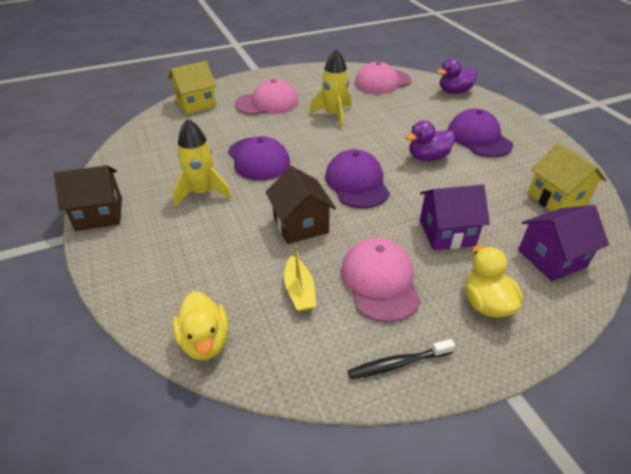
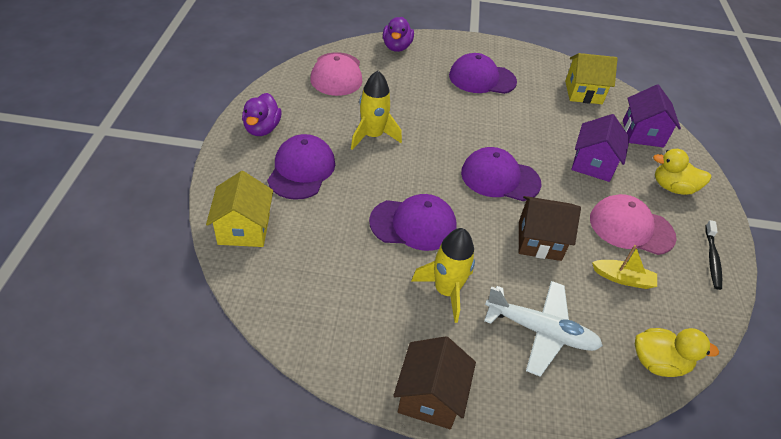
camera: 65 degrees left, 5 degrees up
pink cap [235,79,298,115] -> purple cap [267,134,335,200]
purple duck [405,120,455,161] -> purple duck moved to [242,93,282,136]
none -> white plane [484,281,603,377]

